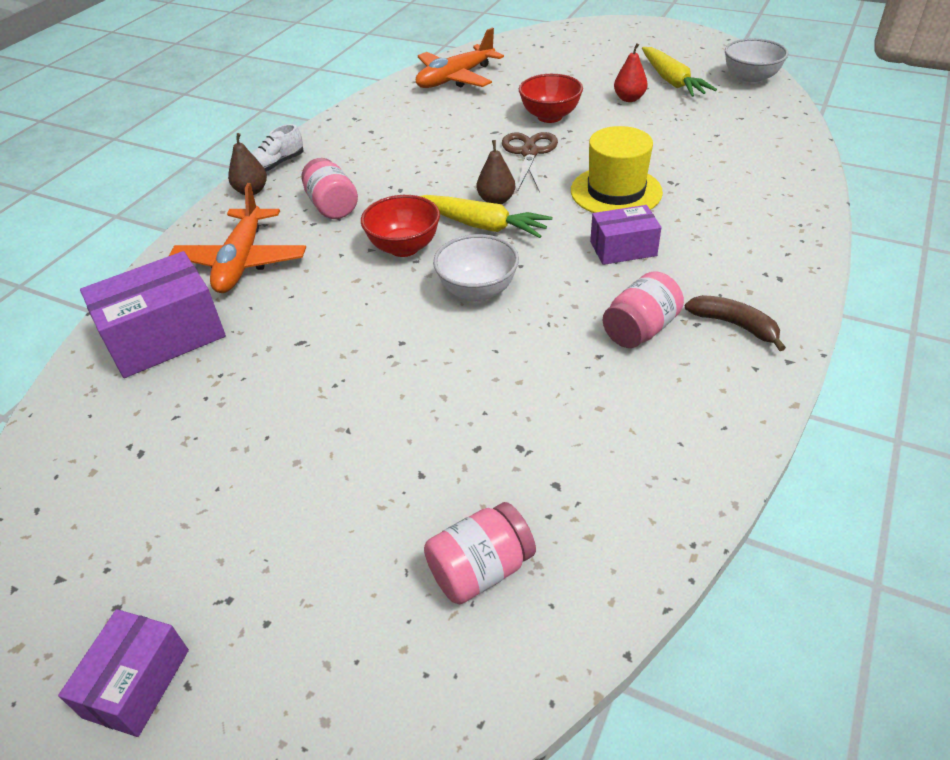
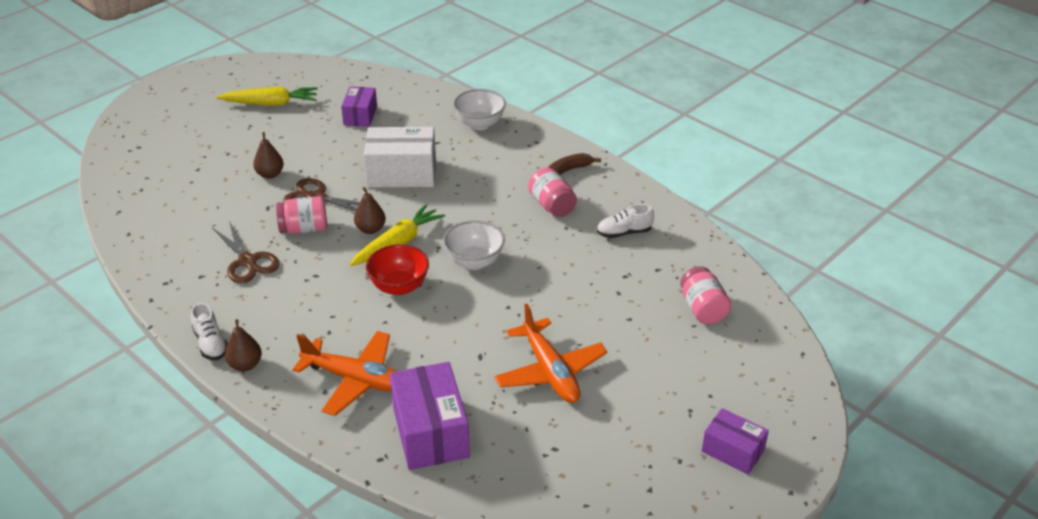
camera: 75 degrees left, 5 degrees down
pink jar [301,158,358,219] -> pink jar moved to [276,196,327,234]
orange plane [416,28,504,88] -> orange plane moved to [494,304,607,403]
red bowl [519,74,583,123] -> brown pear [253,132,284,179]
yellow hat [571,126,663,213] -> white box [364,127,436,187]
purple box [590,205,662,265] -> purple box moved to [341,86,377,127]
red pear [614,43,648,102] -> none
white bowl [725,38,789,85] -> white bowl moved to [453,89,506,130]
none -> brown scissors [212,221,280,284]
none -> white shoe [597,204,654,238]

